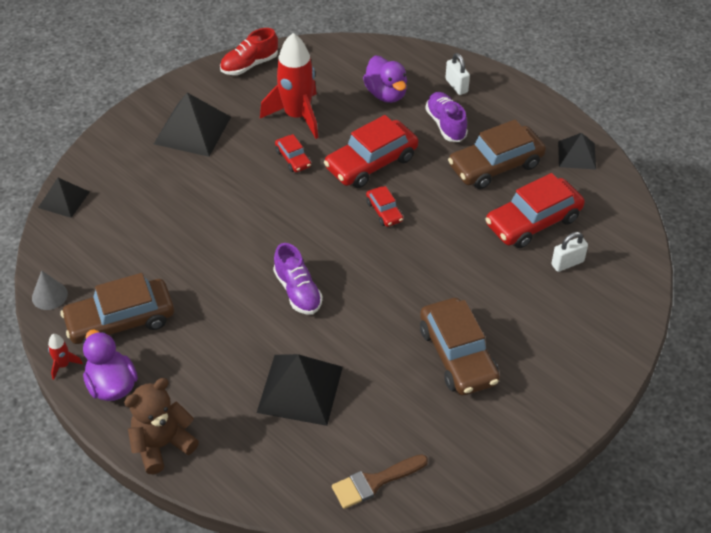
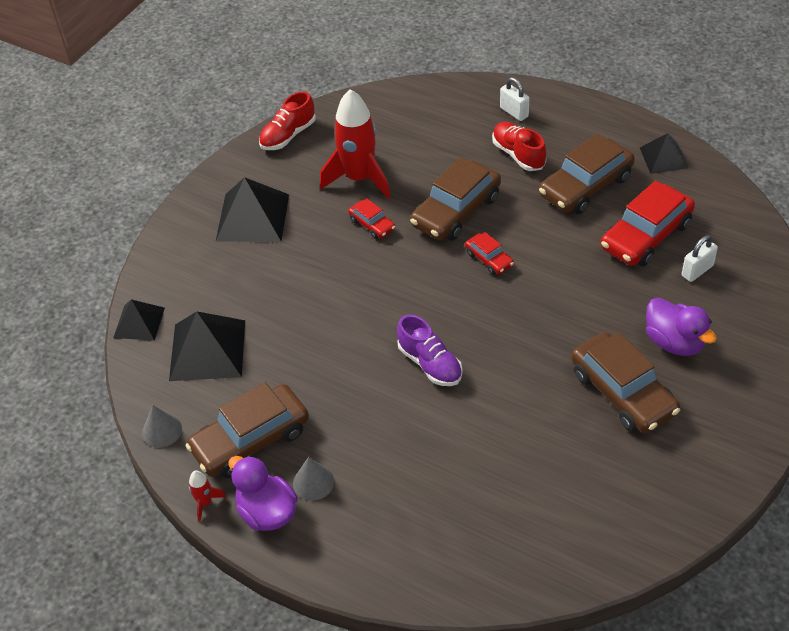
camera: 10 degrees left, 0 degrees up
brown teddy bear [124,378,199,474] -> none
black pyramid [257,354,343,426] -> black pyramid moved to [169,311,245,381]
red car [324,115,418,188] -> brown car [410,157,501,241]
brown brush [332,454,428,509] -> none
purple duck [363,56,407,103] -> purple duck moved to [646,298,717,356]
purple shoe [425,92,468,142] -> red shoe [492,122,546,171]
none -> grey cone [293,457,334,501]

